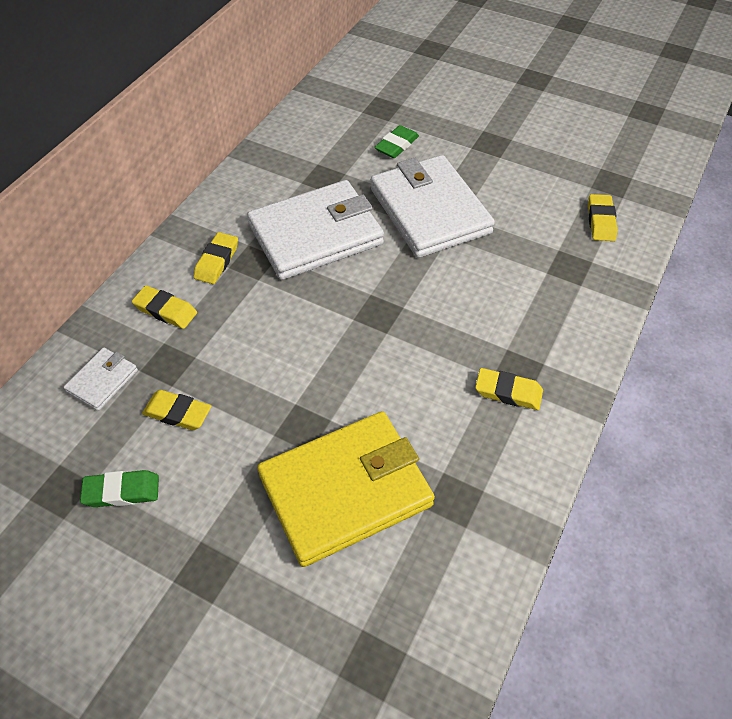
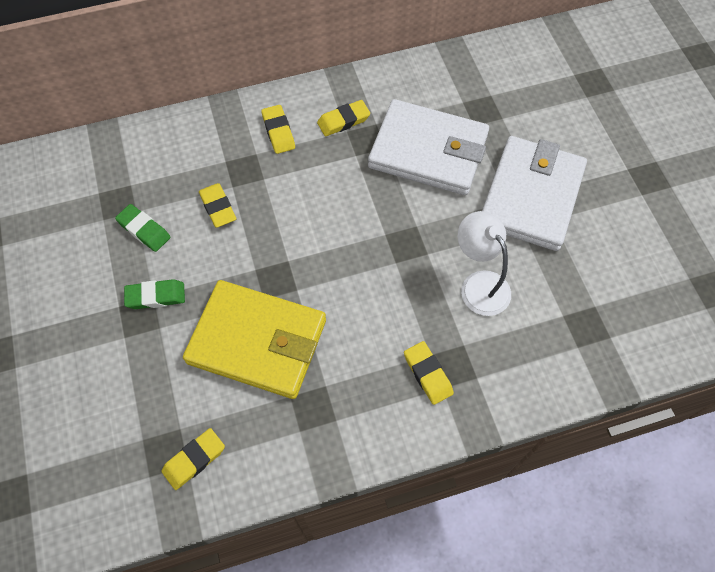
camera: 45 degrees right, 10 degrees up
white wallet [64,348,138,411] -> none
green eraser [374,125,419,158] -> green eraser moved to [124,279,185,309]
yellow eraser [588,194,618,241] -> yellow eraser moved to [161,428,225,490]
none -> white lamp [458,211,511,316]

